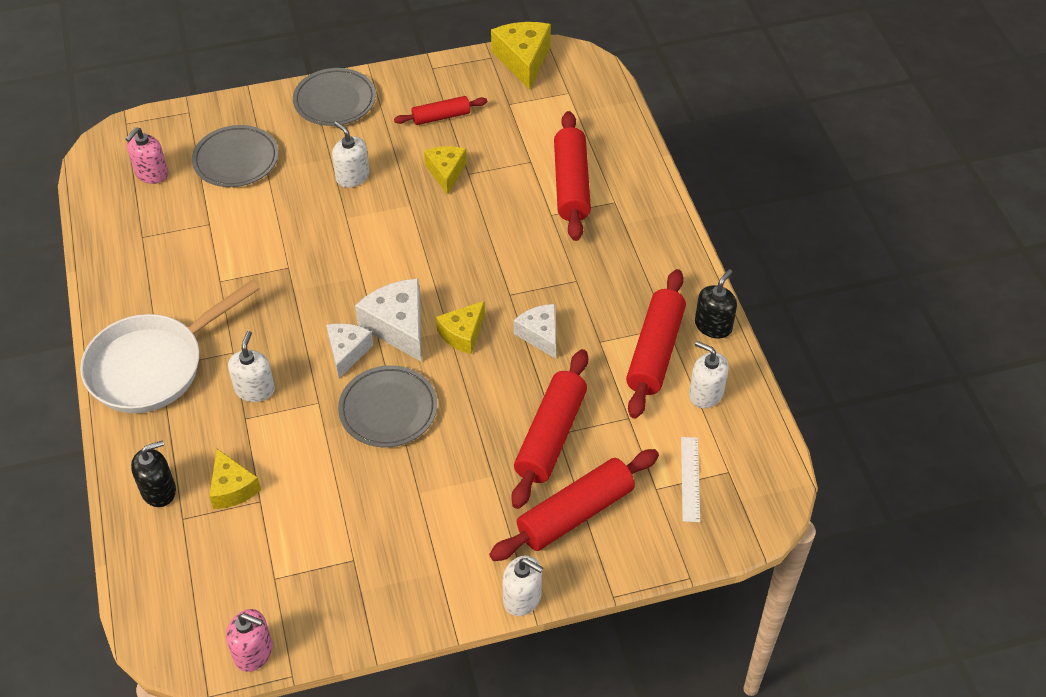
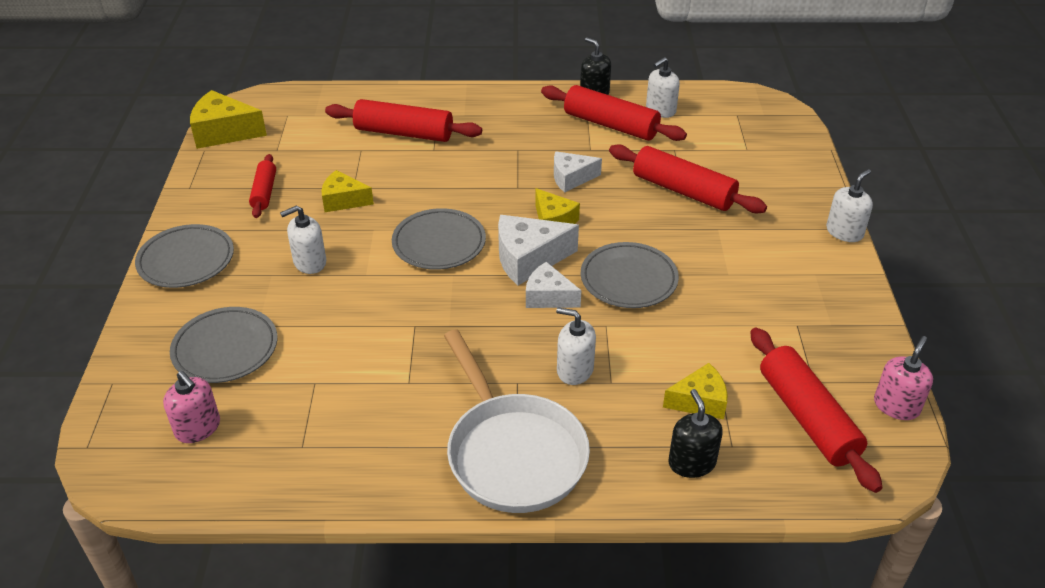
camera: 75 degrees left, 10 degrees down
red rolling pin [489,449,659,561] -> red rolling pin moved to [750,328,883,493]
white ruler [681,437,700,522] -> none
none -> grey plate [392,208,486,270]

